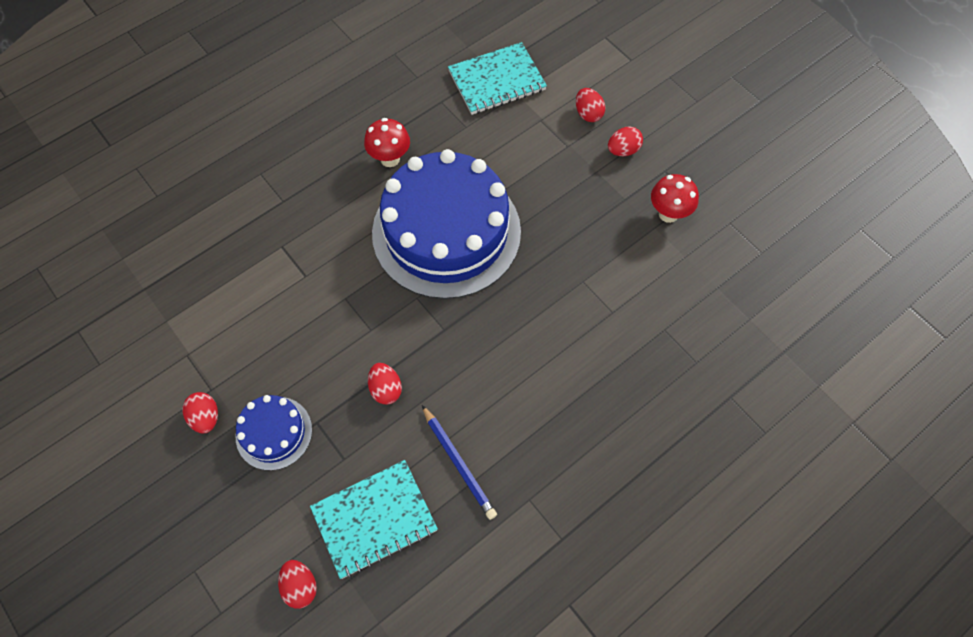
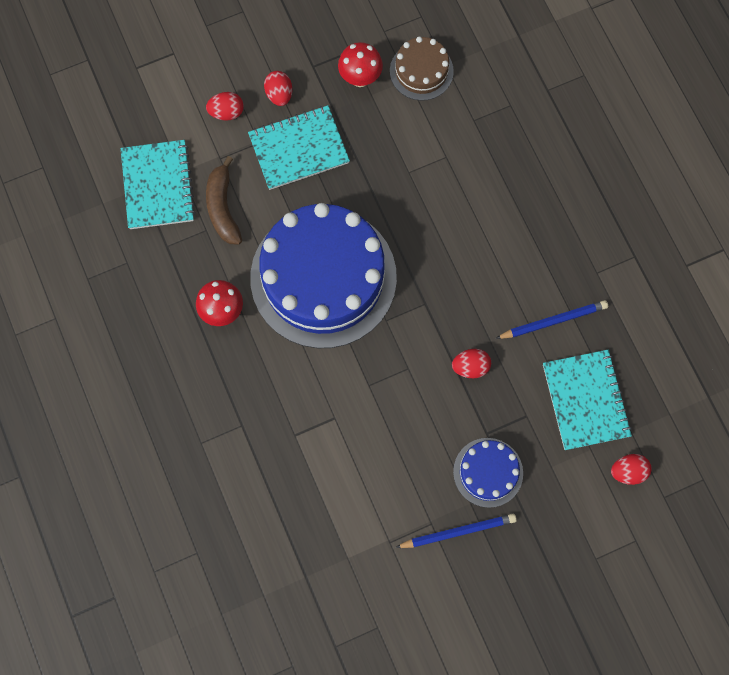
camera: 75 degrees left, 10 degrees up
red egg [182,392,218,433] -> blue pencil [395,514,517,548]
none -> brown banana [206,156,242,245]
none -> turquoise notebook [248,105,350,190]
none -> brown cake [390,36,454,101]

